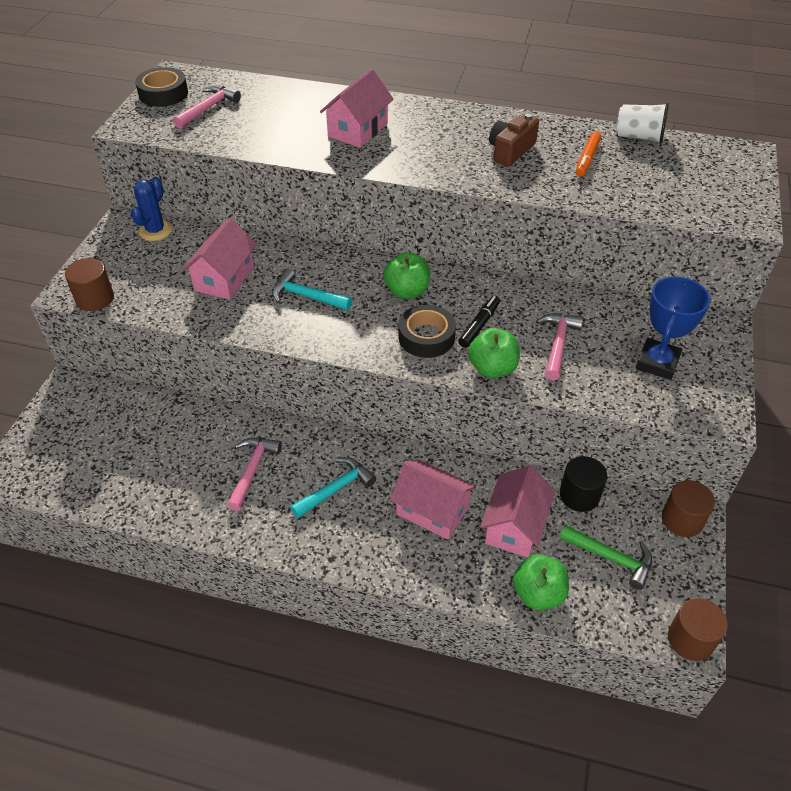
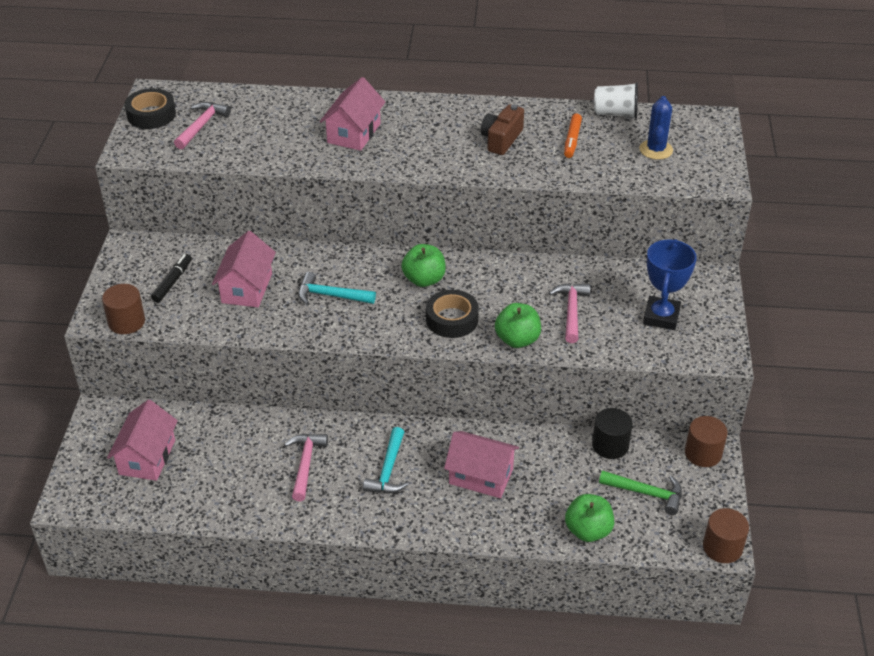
camera: 10 degrees left, 5 degrees down
blue cactus [131,177,172,241] -> blue cactus moved to [639,96,673,160]
turquoise hammer [290,457,376,518] -> turquoise hammer turned 150 degrees clockwise [363,427,409,494]
black marker [458,296,500,348] -> black marker moved to [151,254,192,303]
pink house [480,466,555,558] -> pink house moved to [107,400,178,481]

